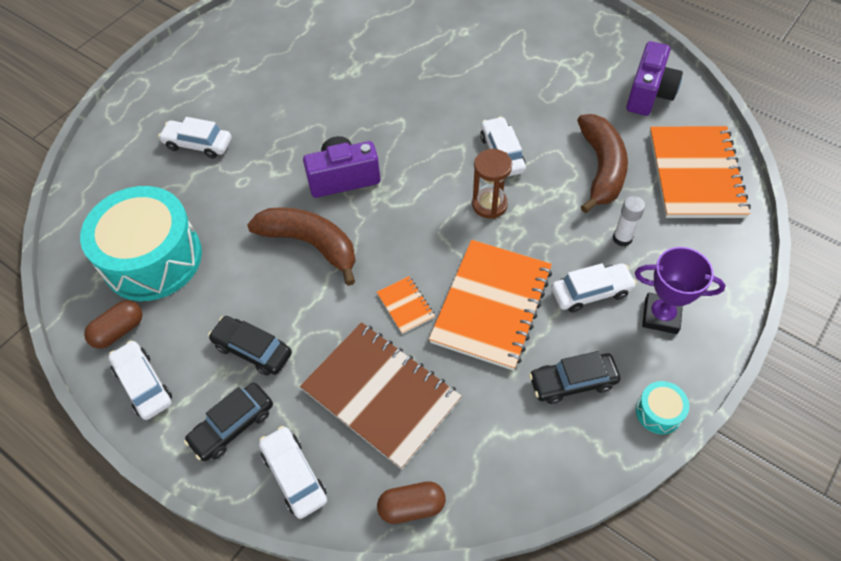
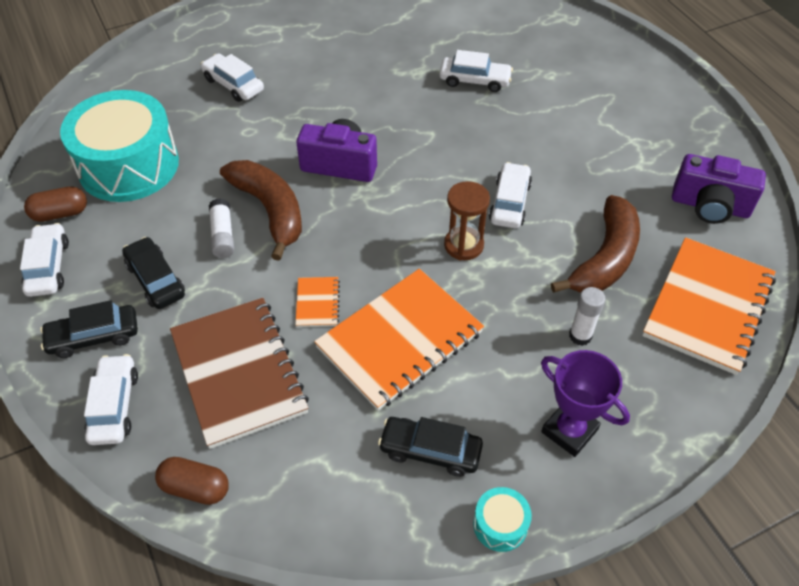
camera: 25 degrees right, 5 degrees down
white car [551,263,637,313] -> white car moved to [440,50,513,92]
purple camera [626,41,683,116] -> purple camera turned 60 degrees clockwise [672,154,766,224]
none -> white glue stick [209,198,234,258]

